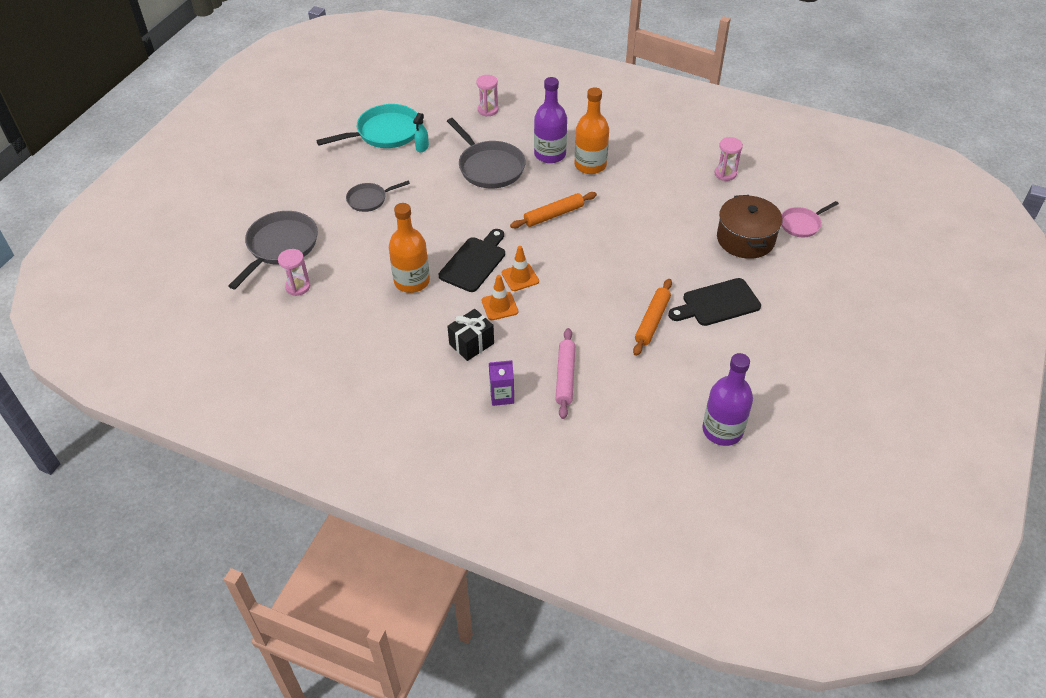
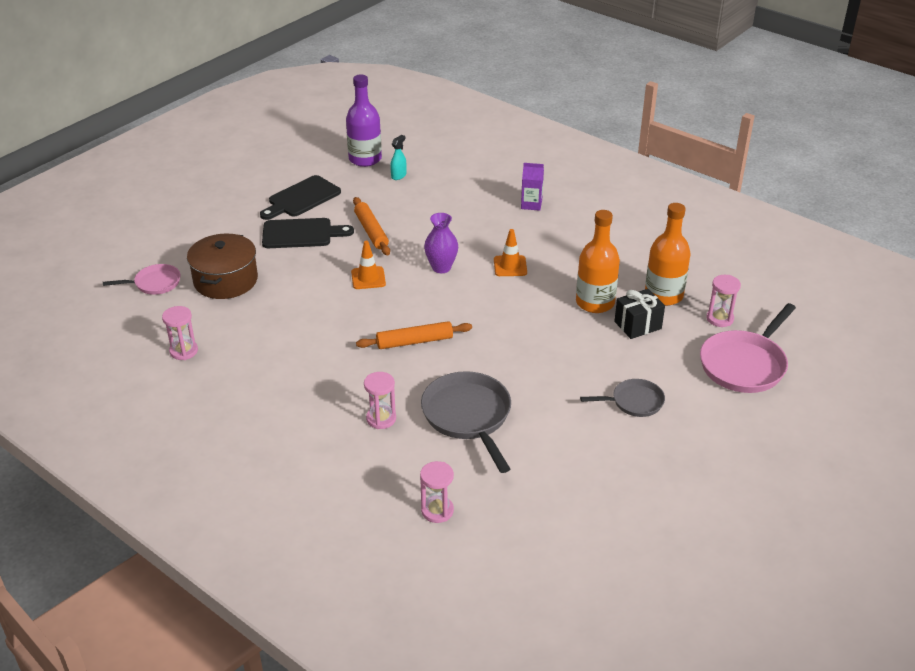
camera: 165 degrees left, 10 degrees down
grey pan [228,211,318,289] -> pink pan [700,303,796,393]
turquoise pan [316,104,418,148] -> none
turquoise spray bottle [413,113,429,152] -> turquoise spray bottle moved to [390,135,406,180]
black cutting board [439,229,505,292] -> black cutting board moved to [260,175,341,220]
black gift [447,309,494,361] -> black gift moved to [614,289,665,339]
orange traffic cone [502,246,539,291] -> orange traffic cone moved to [351,241,386,289]
purple bottle [534,77,567,163] -> pink hourglass [364,372,396,429]
pink rolling pin [556,328,575,419] -> none
orange bottle [575,87,609,174] -> orange bottle moved to [645,203,690,306]
orange rolling pin [633,279,672,356] -> orange rolling pin turned 60 degrees counterclockwise [353,197,390,255]
none -> purple vase [424,213,458,273]

